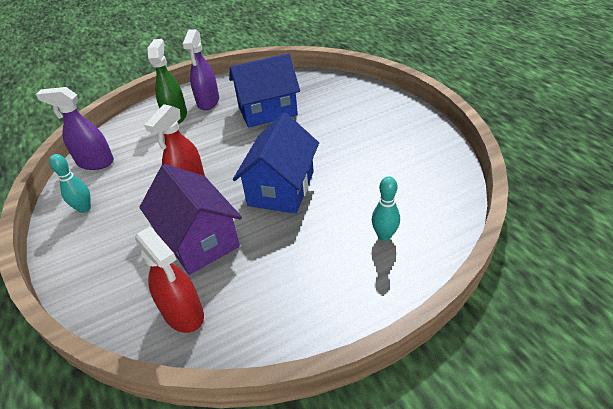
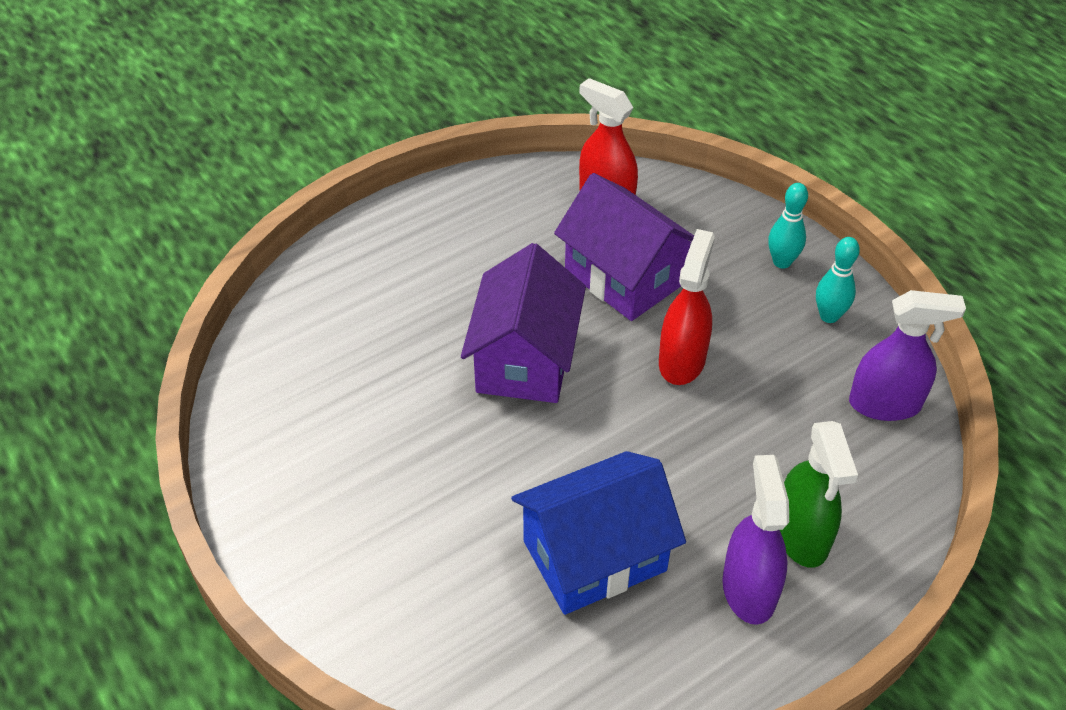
camera: 170 degrees right, 5 degrees up
blue house [233,113,319,214] -> purple house [461,243,586,403]
turquoise bowling pin [372,176,400,241] -> turquoise bowling pin moved to [768,183,808,269]

